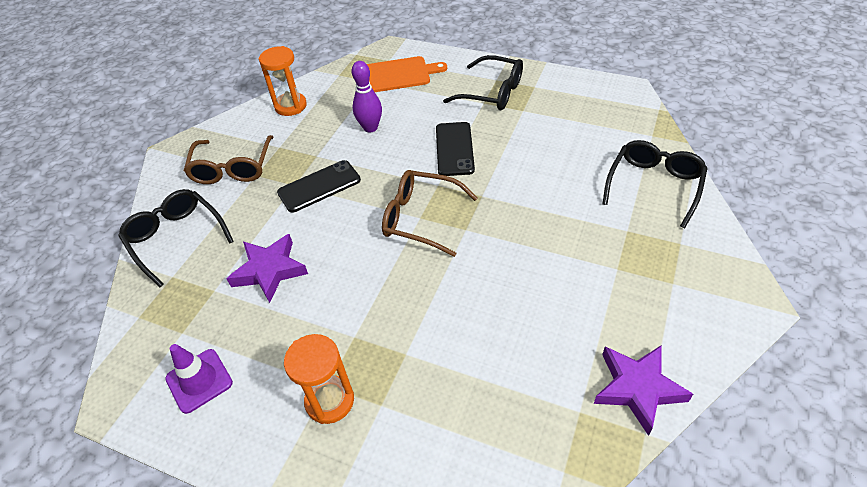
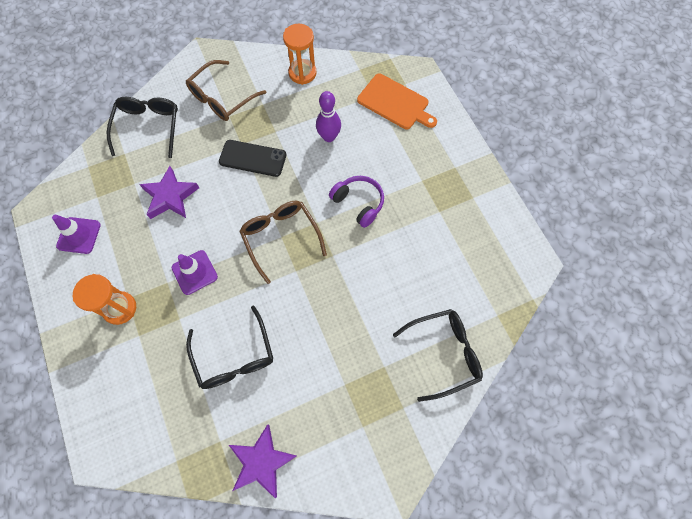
camera: 40 degrees right, 20 degrees up
black phone [436,122,475,176] -> purple headphones [329,176,384,228]
black glasses [443,55,523,111] -> black glasses moved to [186,306,273,389]
none -> purple traffic cone [172,250,218,295]

